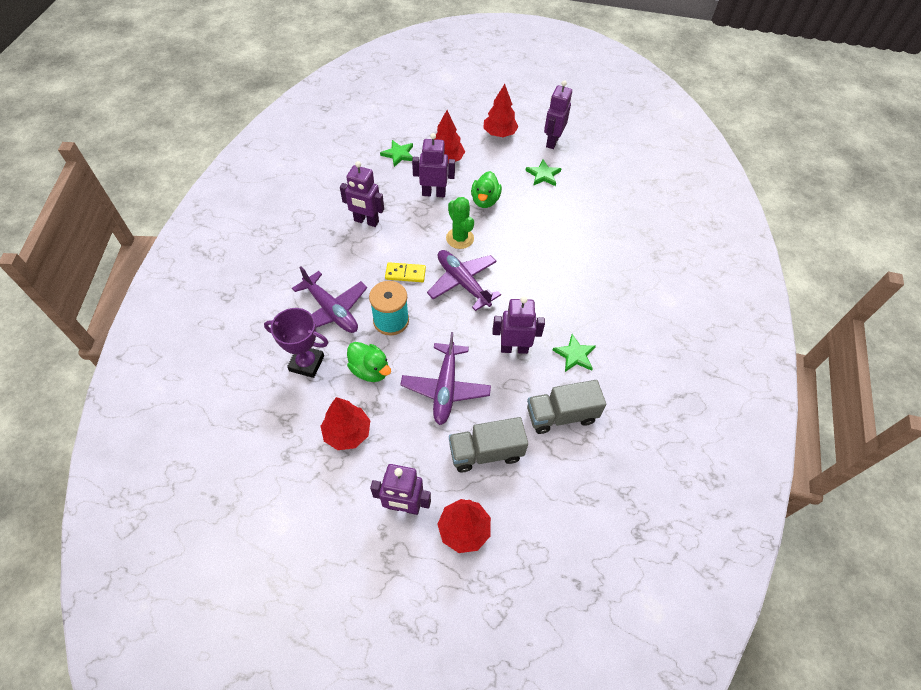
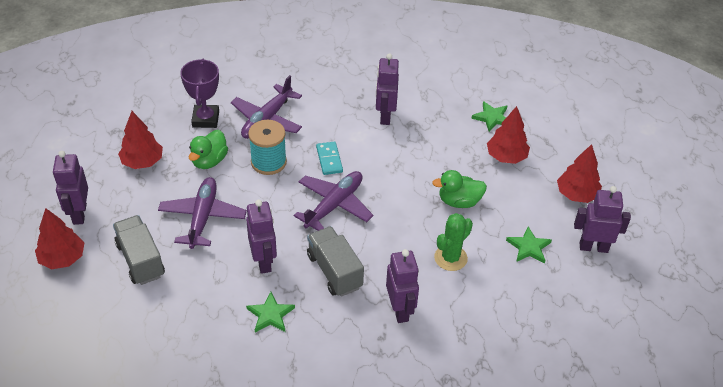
camera: 75 degrees right, 10 degrees down
yellow domino [385,262,426,282] -> turquoise domino [316,142,343,175]
purple plane [400,332,491,425] -> purple plane turned 105 degrees clockwise [158,177,247,249]
purple robot [412,133,455,197] -> purple robot moved to [386,249,419,323]
green cactus [446,197,474,249] -> green cactus moved to [434,213,473,271]
grey truck [527,380,606,434] -> grey truck moved to [307,226,364,297]

